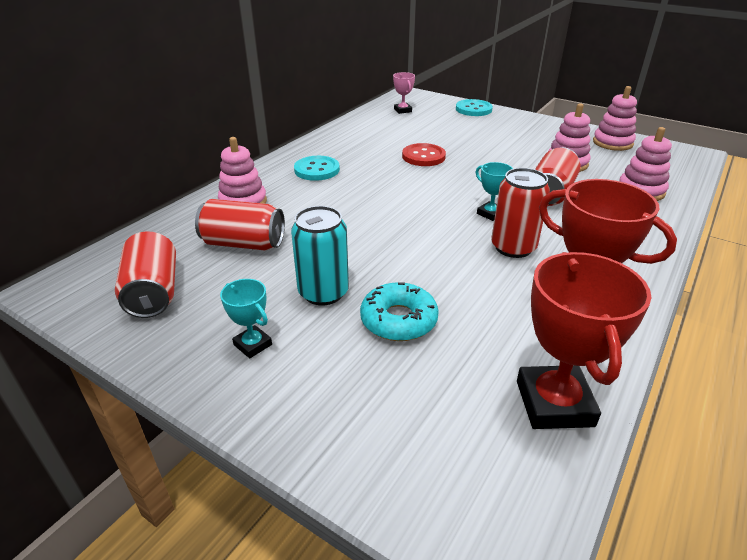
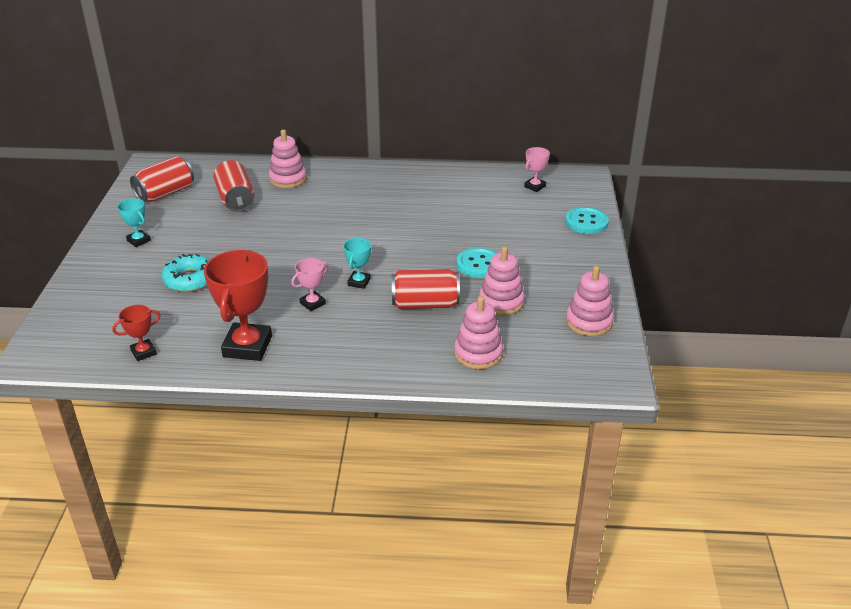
camera: 60 degrees right, 0 degrees up
turquoise trophy [220,279,272,358] -> turquoise trophy turned 60 degrees counterclockwise [117,198,151,247]
turquoise can [291,206,349,305] -> none
turquoise button [294,156,340,181] -> turquoise button moved to [457,247,497,278]
red button [402,143,446,166] -> none
red can [491,168,550,258] -> pink trophy [291,258,329,311]
red trophy [517,252,651,429] -> red trophy [112,305,161,361], size x0.50

